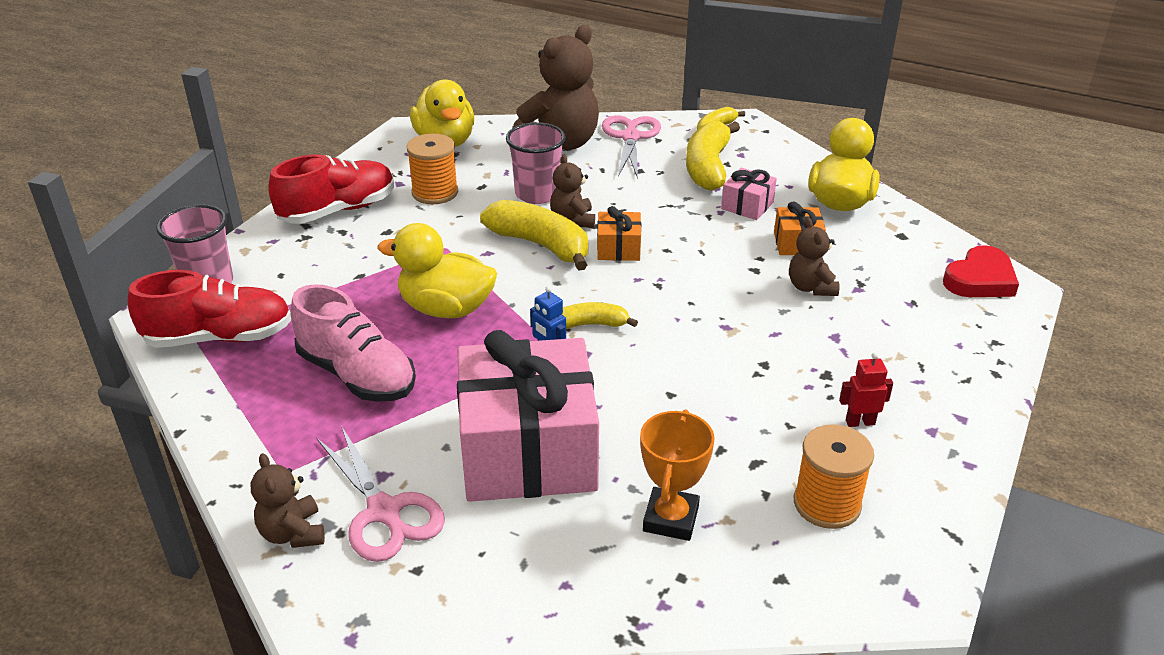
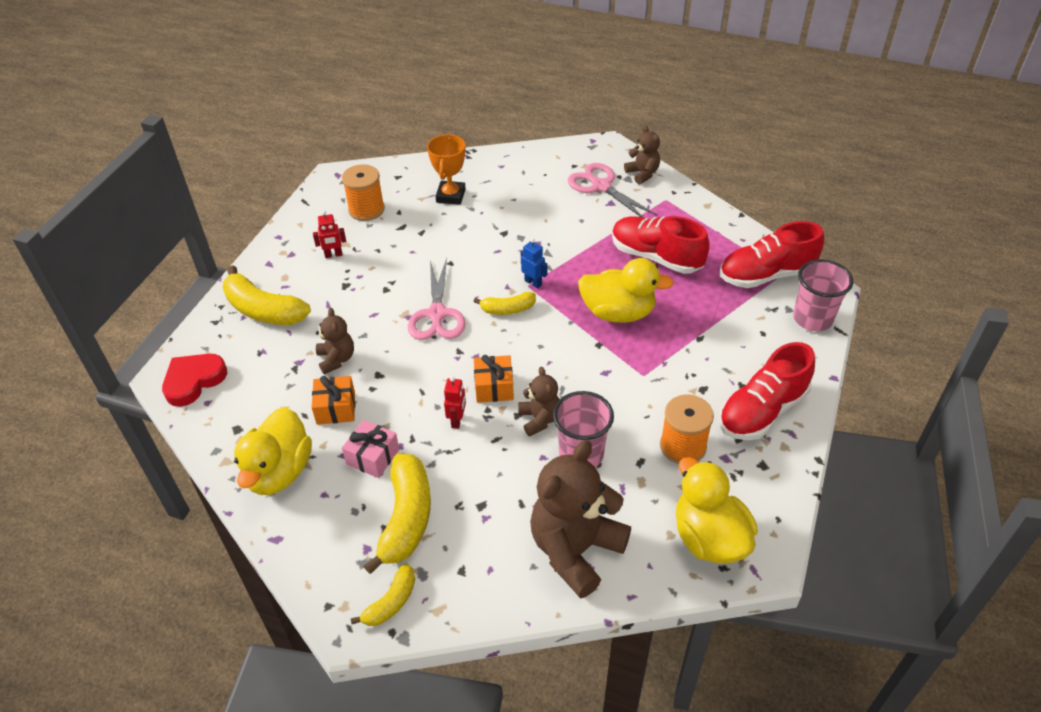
camera: 175 degrees right, 10 degrees up
pink shoe [290,284,416,402] -> red shoe [612,216,710,274]
pink gift [457,330,599,502] -> none
yellow banana [480,200,588,271] -> yellow banana moved to [223,265,311,325]
pink scissors [602,115,661,178] -> pink scissors moved to [408,258,466,340]
none -> red robot [444,377,466,429]

